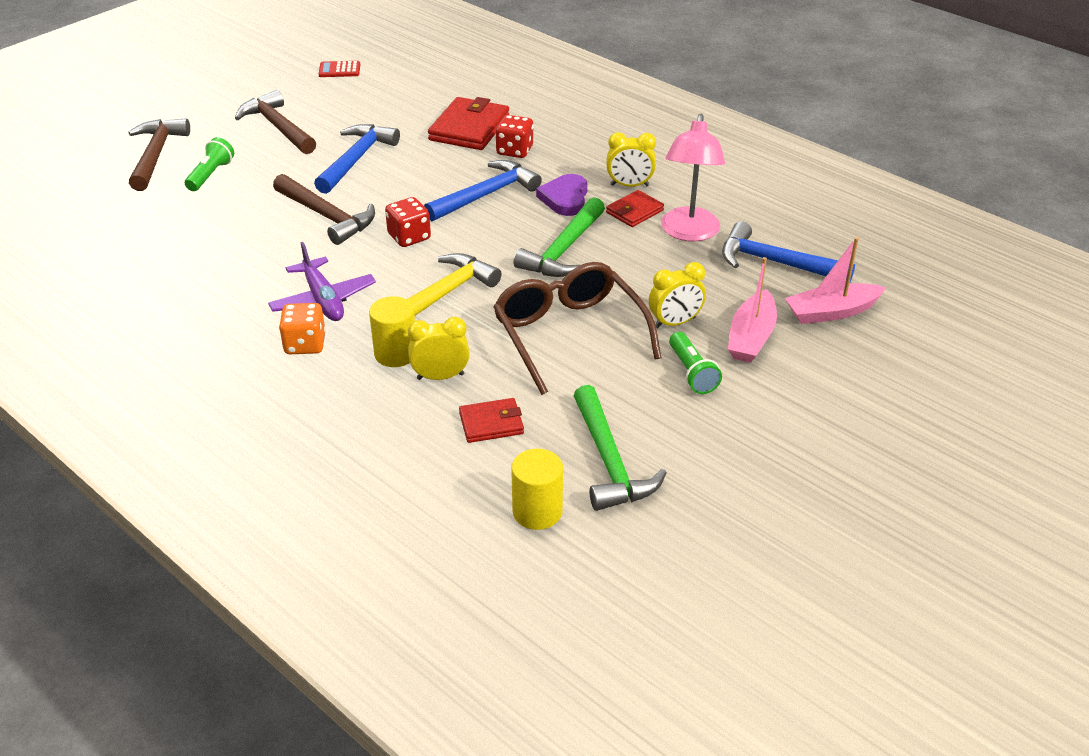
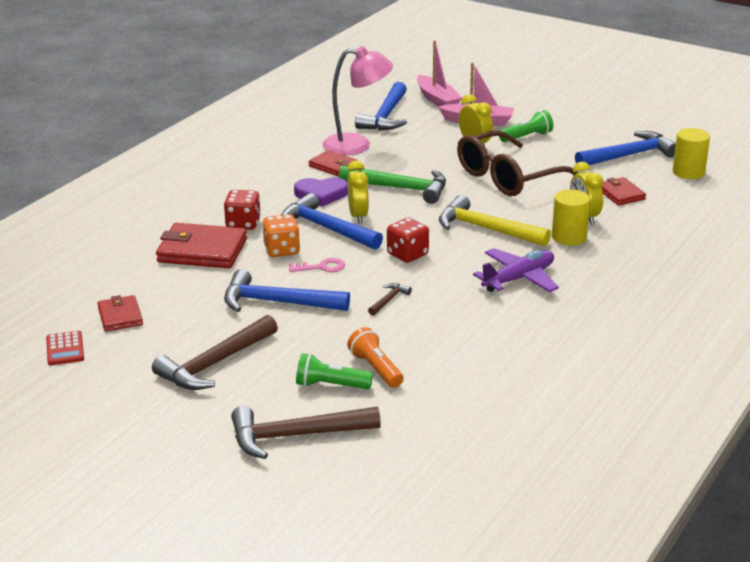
camera: 100 degrees left, 10 degrees down
brown hammer [273,174,375,245] -> brown hammer [368,283,412,316], size x0.45
orange dice [279,303,326,354] -> orange dice moved to [262,214,300,257]
green hammer [573,385,666,511] -> blue hammer [575,131,676,165]
yellow clock [607,132,656,187] -> yellow clock moved to [347,160,369,224]
none -> red wallet [98,295,143,331]
none -> pink key [289,258,345,272]
none -> orange flashlight [347,327,404,388]

